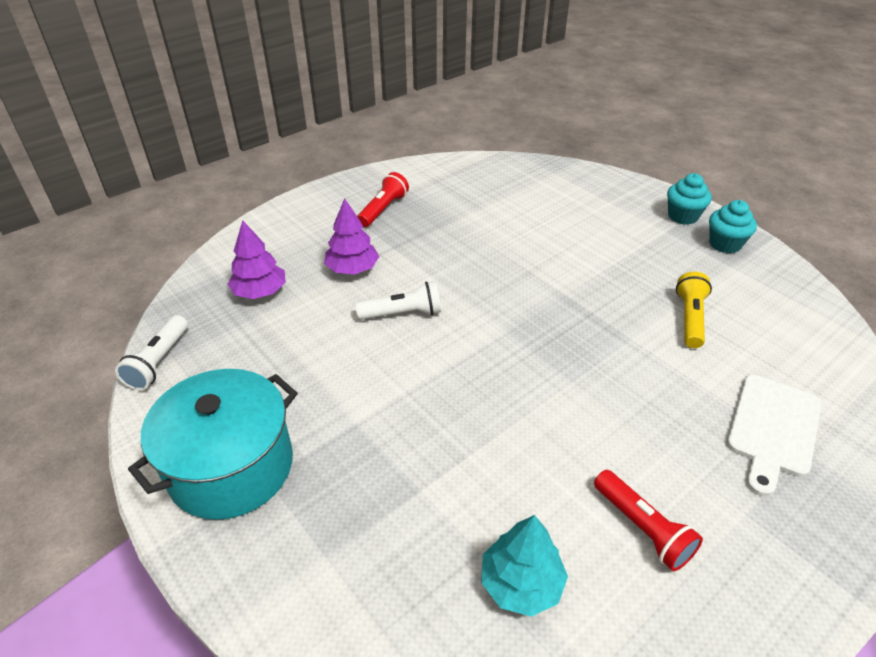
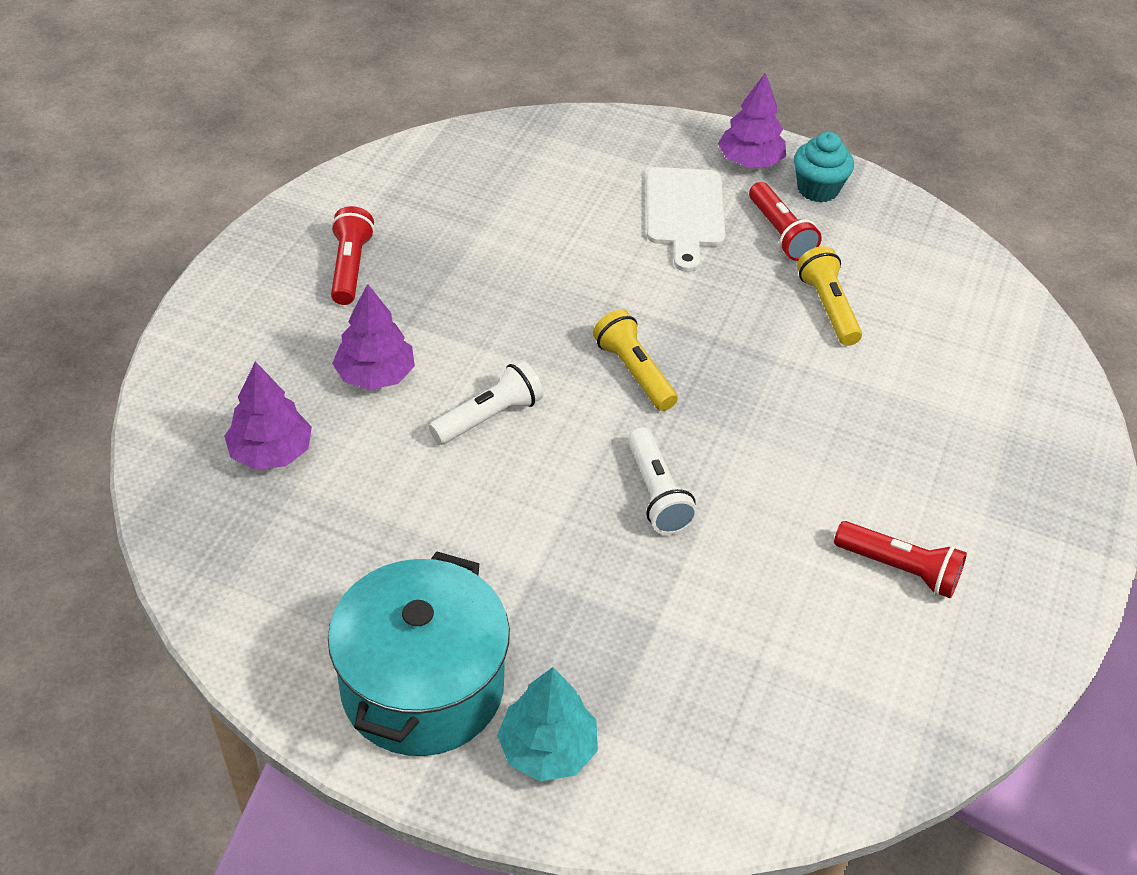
camera: 30 degrees left, 5 degrees up
white flashlight [115,315,188,390] -> white flashlight moved to [628,427,698,535]
turquoise tree [481,515,568,617] -> turquoise tree moved to [497,667,598,782]
turquoise cupcake [667,173,712,225] -> purple tree [718,73,786,167]
white cutting board [727,375,821,497] -> white cutting board moved to [646,167,725,272]
none -> yellow flashlight [593,309,678,411]
none -> red flashlight [749,182,822,261]

